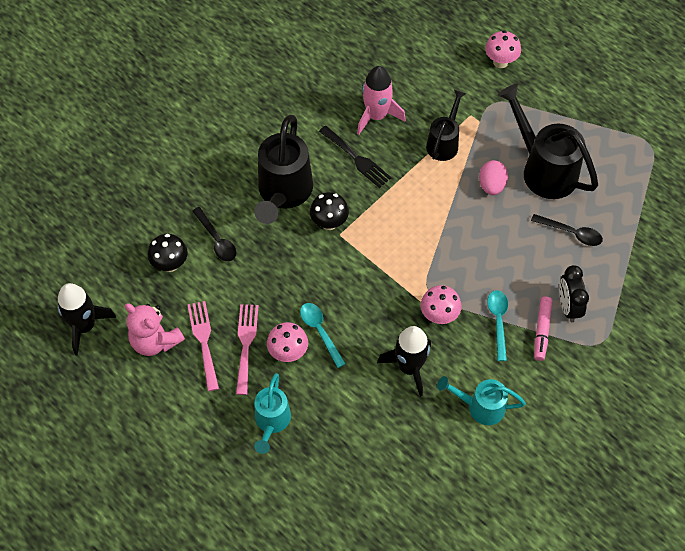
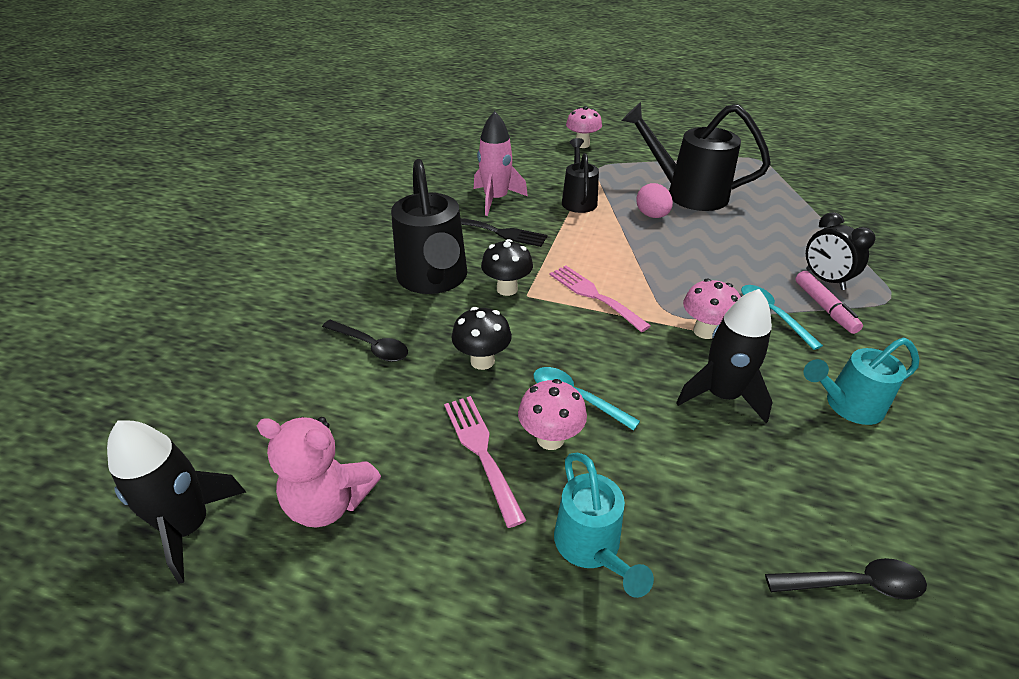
camera: 25 degrees left, 20 degrees down
black mushroom [148,234,188,272] -> black mushroom moved to [451,307,512,370]
pink fork [188,301,219,391] -> pink fork moved to [550,265,651,332]
black spoon [531,214,603,246] -> black spoon moved to [765,558,927,600]

